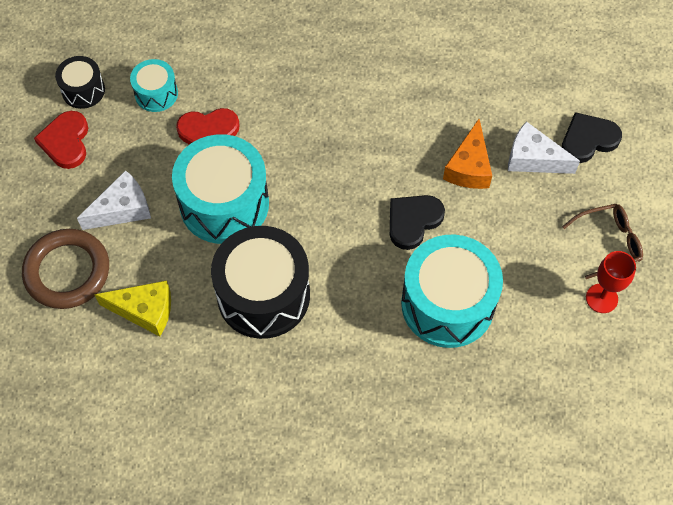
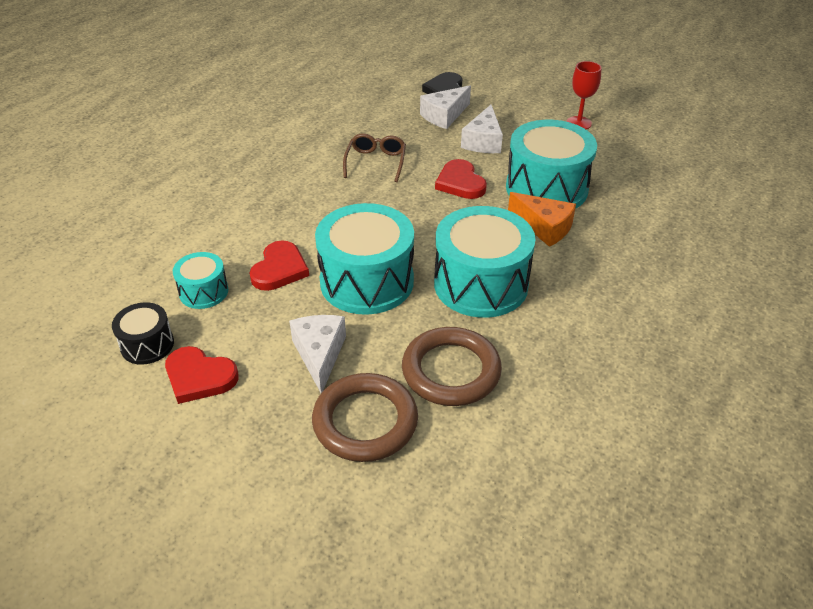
camera: 65 degrees left, 20 degrees down
yellow cheese [94,280,171,336] -> brown ring [402,327,502,406]
black drum [211,226,310,339] -> turquoise drum [434,206,536,318]
black heart [390,195,445,250] -> red heart [435,159,487,199]
orange cheese [443,119,492,189] -> orange cheese moved to [508,192,576,247]
brown glasses [562,204,643,279] -> brown glasses moved to [343,133,406,182]
none -> white cheese [461,105,503,153]

